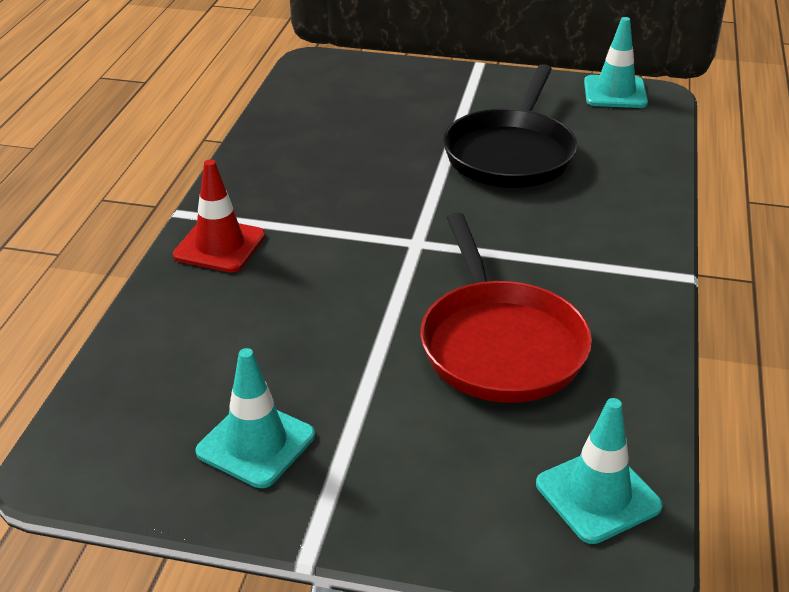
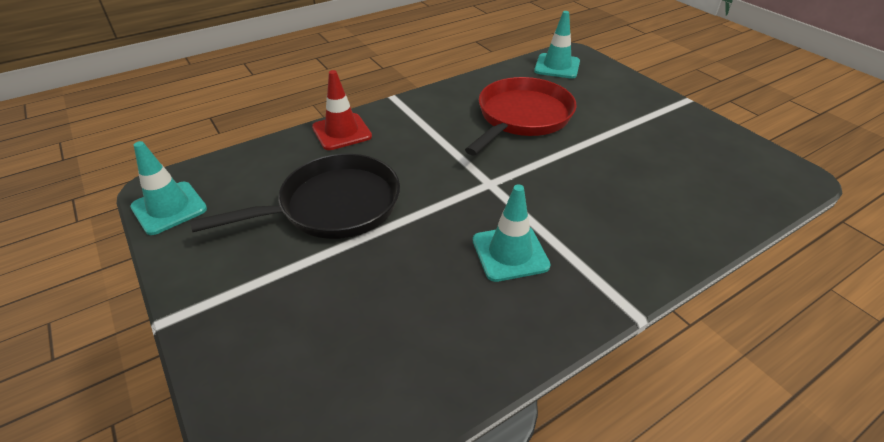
camera: 135 degrees left, 5 degrees up
red traffic cone [173,160,265,273] -> red traffic cone moved to [312,70,372,150]
turquoise traffic cone [195,348,315,488] -> turquoise traffic cone moved to [473,184,551,282]

